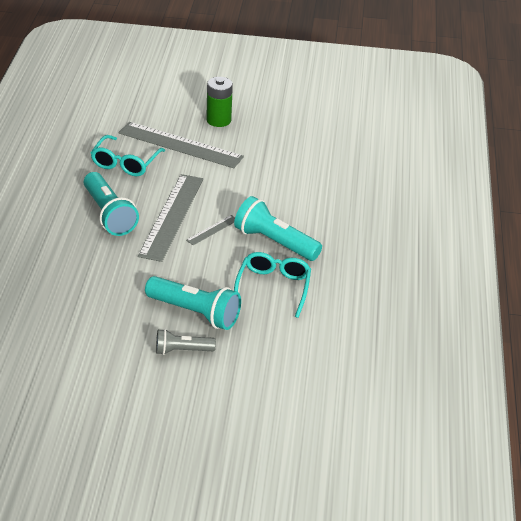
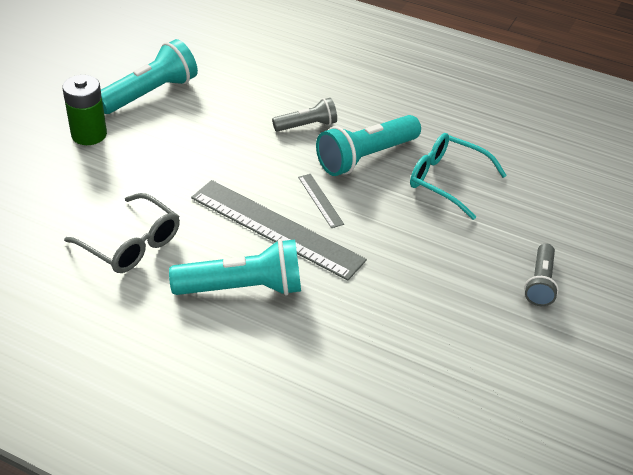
camera: 70 degrees left, 5 degrees up
turquoise glasses [91,135,165,176] -> grey glasses [64,193,180,273]
grey ruler [118,122,244,168] -> none
turquoise flashlight [145,276,241,330] -> turquoise flashlight moved to [101,39,198,114]
none -> grey flashlight [272,98,337,132]

